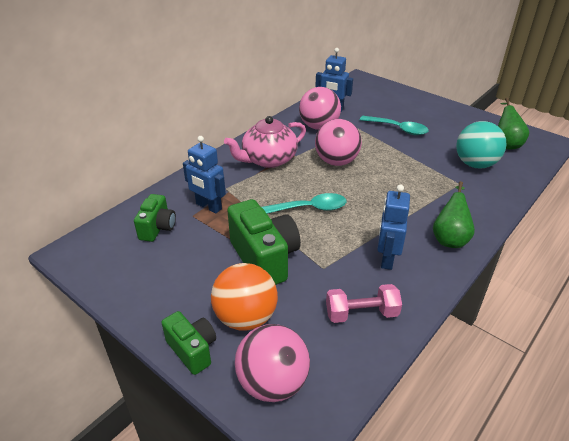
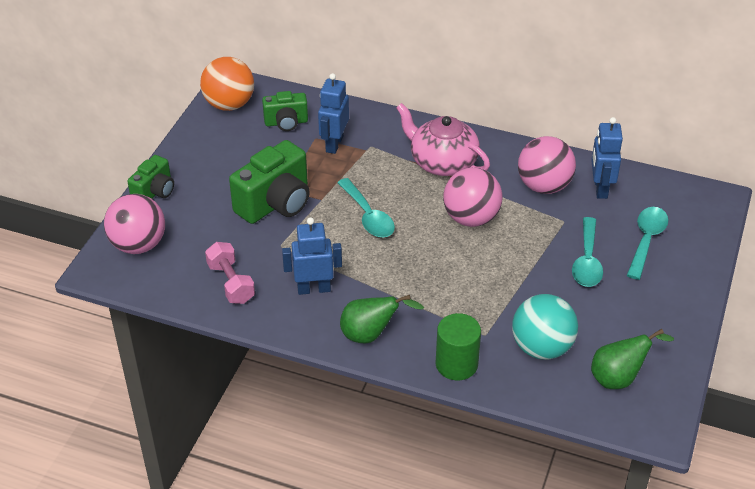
camera: 70 degrees right, 5 degrees up
orange ball [211,263,278,331] -> orange ball moved to [200,57,254,111]
none -> green cylinder [436,313,481,380]
none -> turquoise spoon [627,207,668,280]

